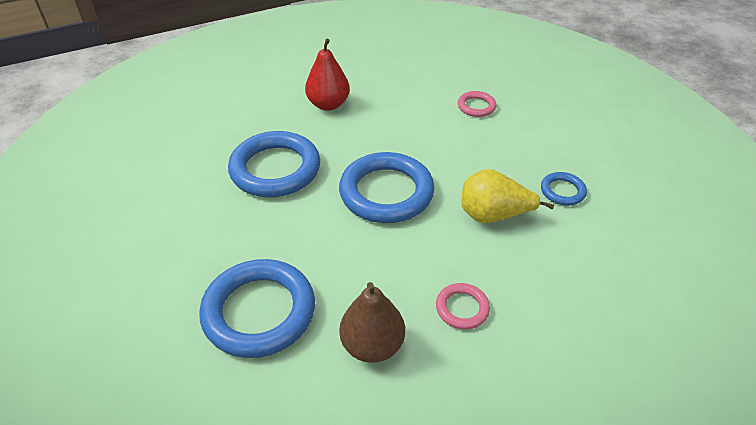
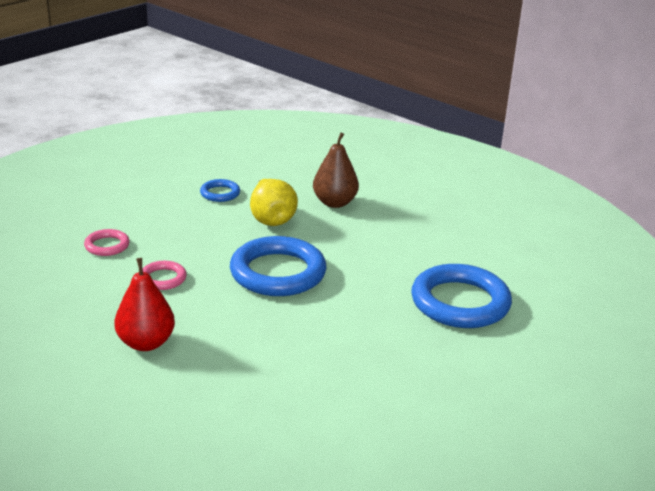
camera: 115 degrees left, 15 degrees down
blue ring [228,131,320,197] -> none
brown pear [339,282,405,363] -> brown pear moved to [313,133,359,208]
pink ring [436,283,490,329] -> pink ring moved to [142,261,187,290]

